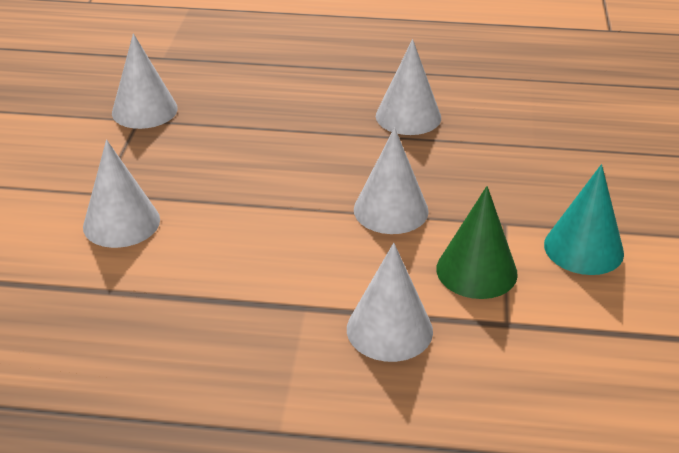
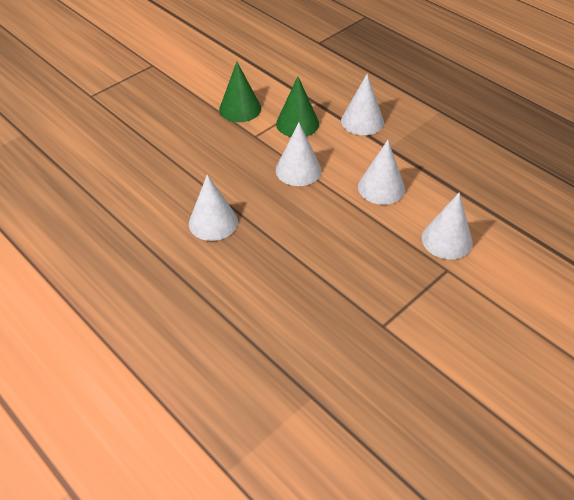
camera: 140 degrees left, 10 degrees up
white cone [112,33,178,129] -> white cone moved to [358,140,405,205]
turquoise cone [544,164,624,275] -> green cone [219,62,261,122]

